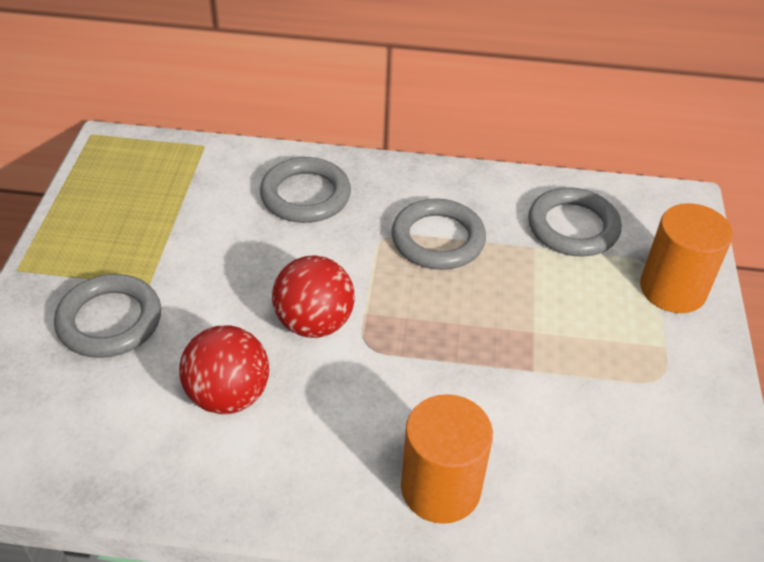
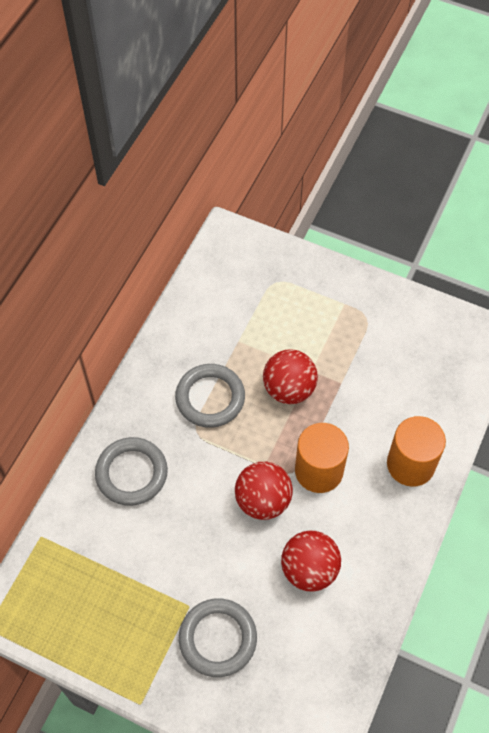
camera: 70 degrees left, 15 degrees up
grey ring [528,187,622,257] -> none
orange cylinder [640,203,733,313] -> orange cylinder moved to [295,423,349,493]
none -> red ball [263,349,318,404]

